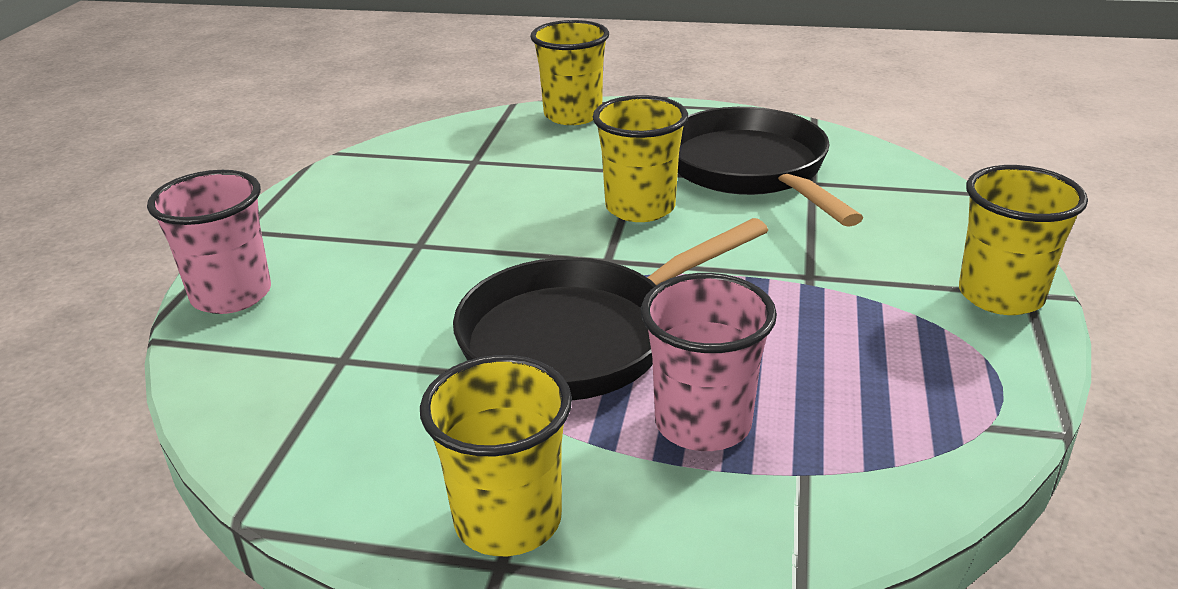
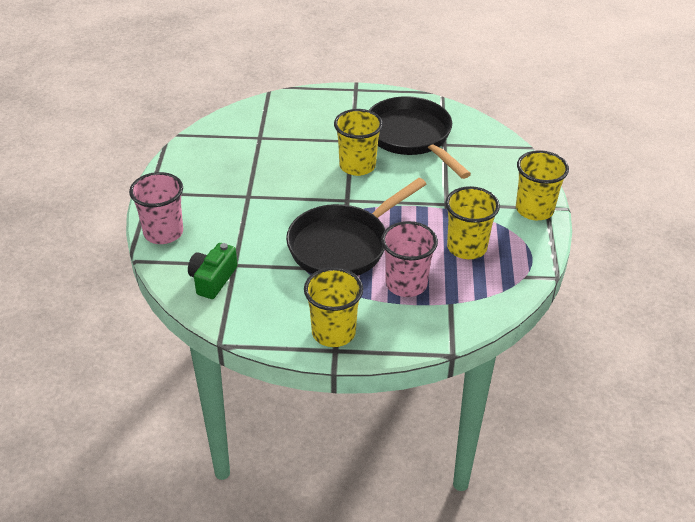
camera: 10 degrees left, 10 degrees up
yellow cup [530,20,609,125] -> yellow cup moved to [445,186,500,259]
none -> green camera [188,243,237,299]

